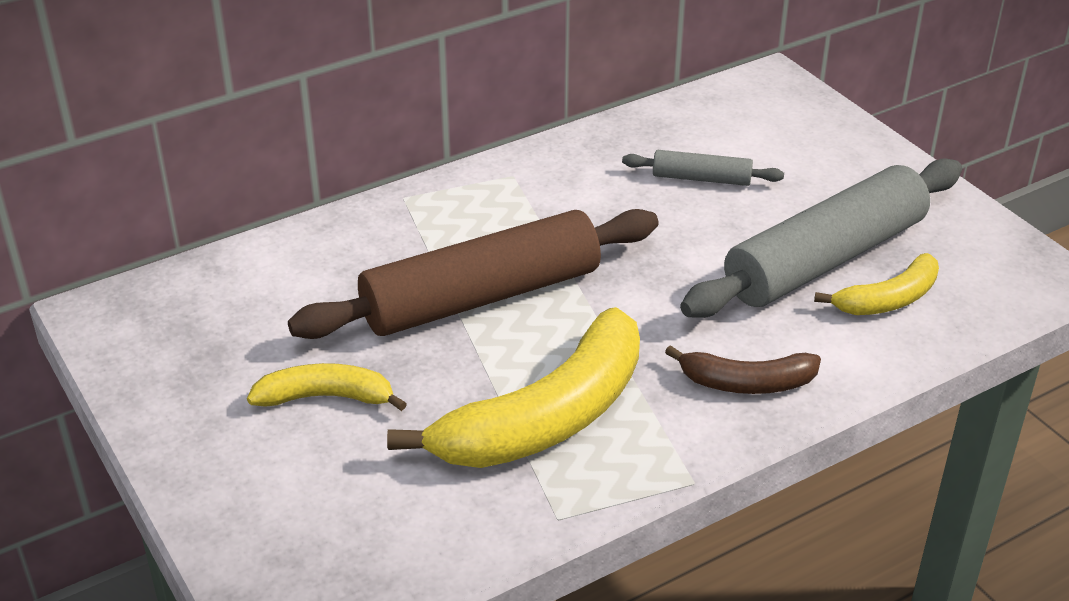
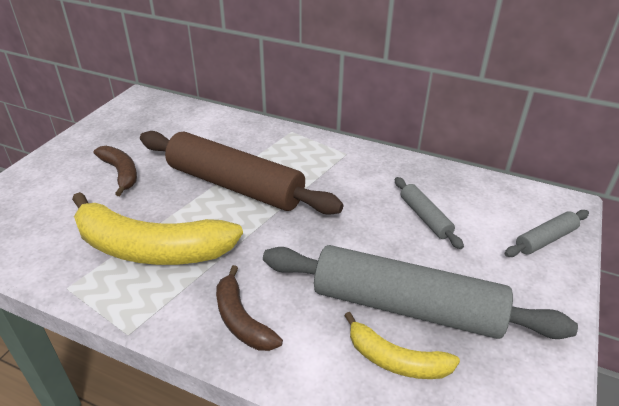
camera: 55 degrees right, 0 degrees up
yellow banana [247,363,407,411] -> brown banana [94,146,137,196]
none -> grey rolling pin [504,210,589,257]

